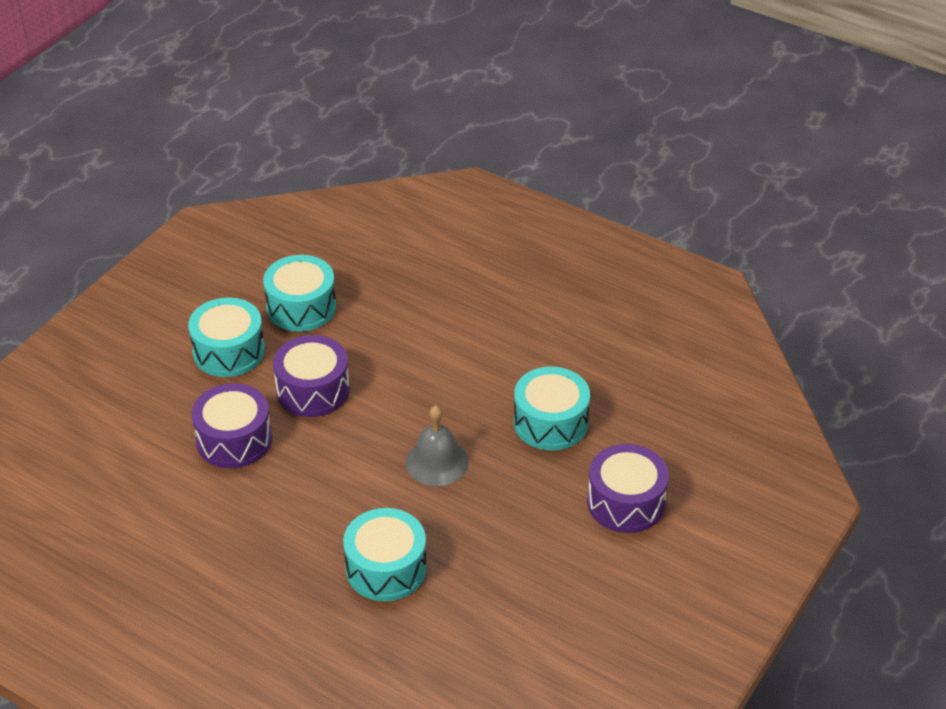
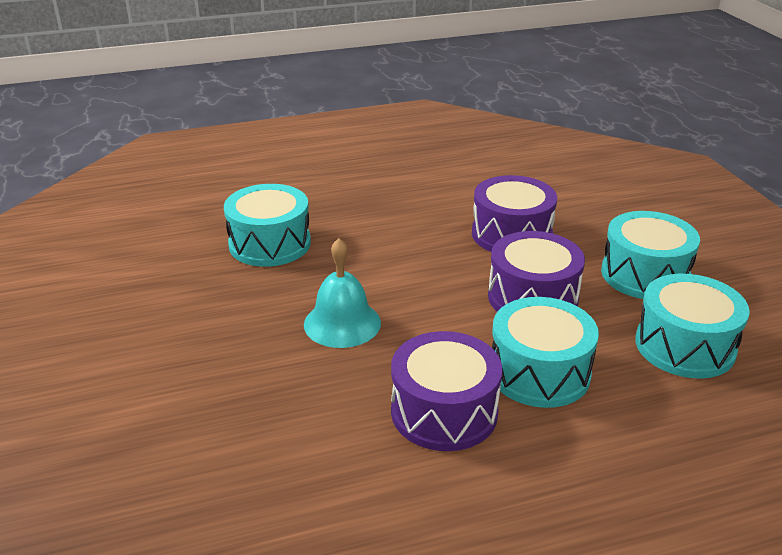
camera: 130 degrees right, 10 degrees down
grey bell [406,405,468,486] -> turquoise bell [304,238,381,348]
turquoise drum [514,367,590,451] -> turquoise drum moved to [492,297,599,408]
purple drum [587,444,669,533] -> purple drum moved to [391,331,502,451]

